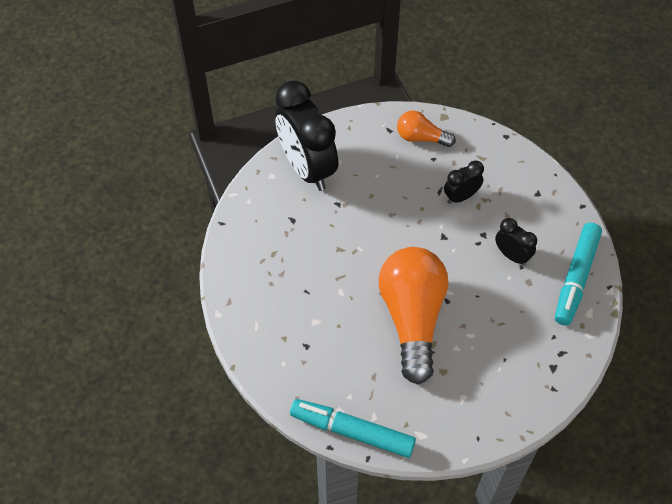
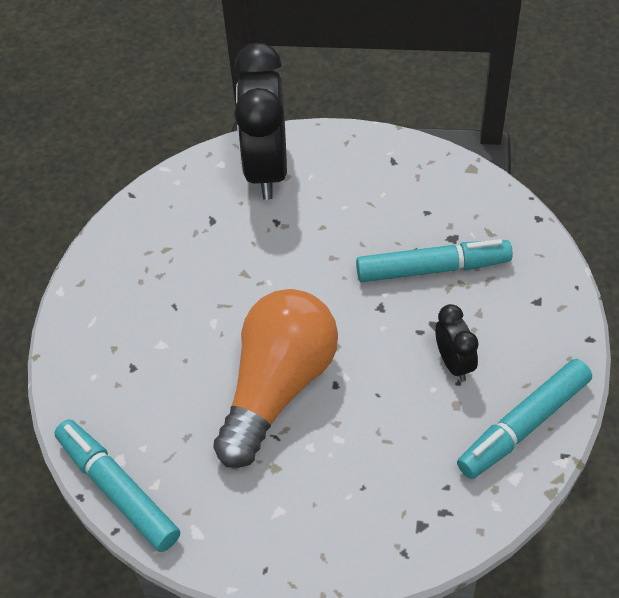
camera: 30 degrees right, 5 degrees down
orange light bulb [397,111,456,147] -> none
black clock [444,160,484,204] -> turquoise marker [356,239,513,282]

